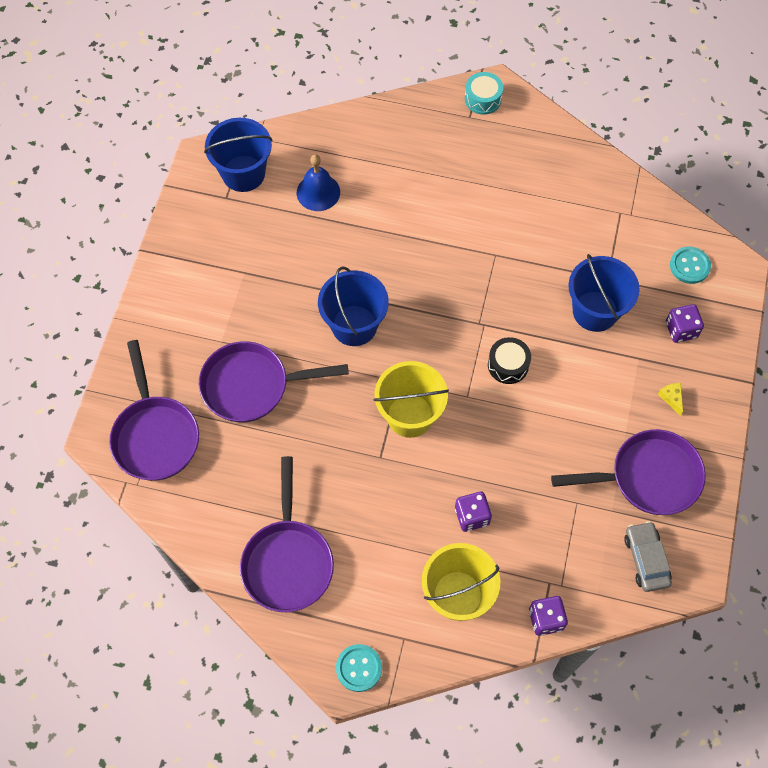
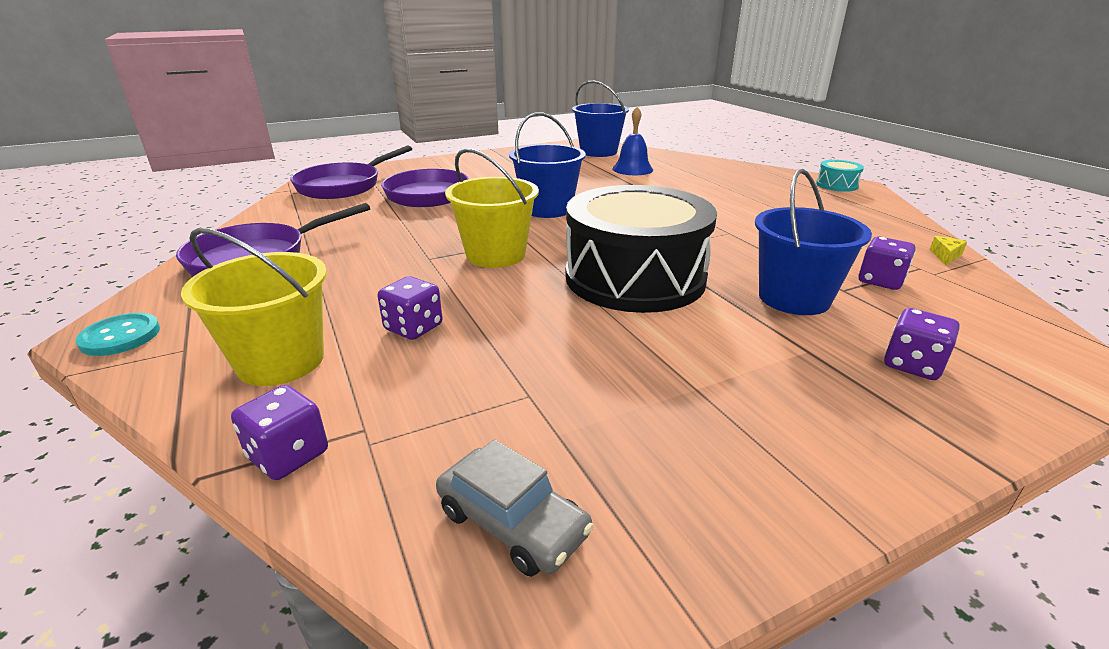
camera: 50 degrees right, 35 degrees down
black drum [488,337,531,384] -> black drum [566,185,717,313], size x2.47
purple pan [551,429,706,515] -> none
grey car [624,521,672,592] -> grey car turned 90 degrees clockwise [436,439,594,577]
yellow cheese [658,383,683,416] -> yellow cheese moved to [930,236,967,265]
turquoise button [670,247,711,284] -> none
none -> purple dice [858,236,916,290]

